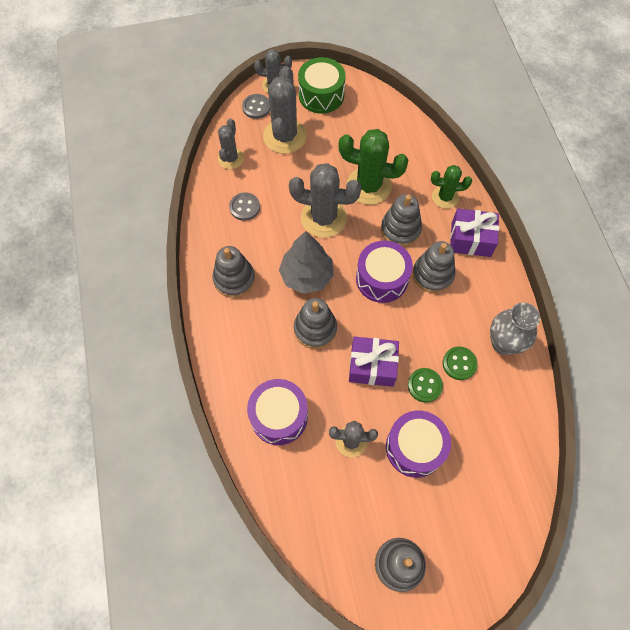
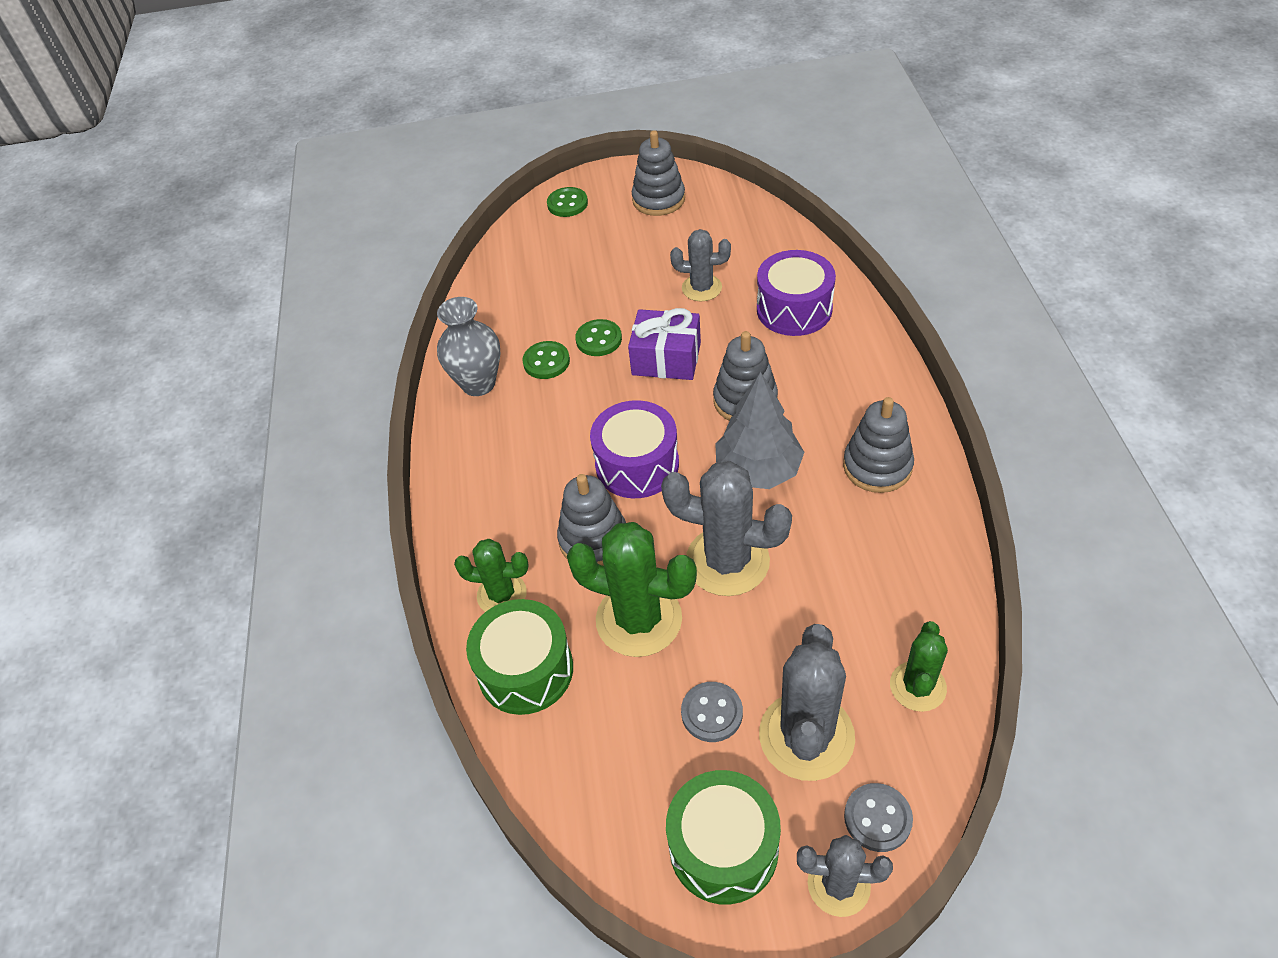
camera: 170 degrees left, 15 degrees down
grey cactus [218,119,244,169] -> green cactus [890,621,948,712]
grey button [229,192,260,221] -> grey button moved to [681,682,743,742]
purple drum [386,411,451,478] -> none
grey stacking toy [413,241,456,293] -> none
purple gift [450,208,499,257] -> none
none -> green drum [466,599,573,715]
none -> green button [547,187,588,217]

